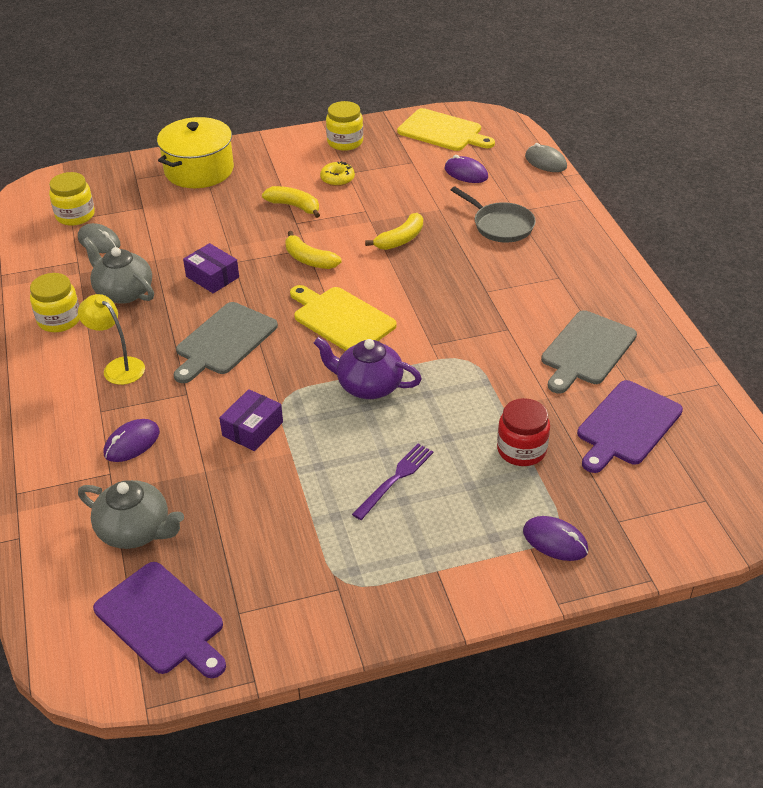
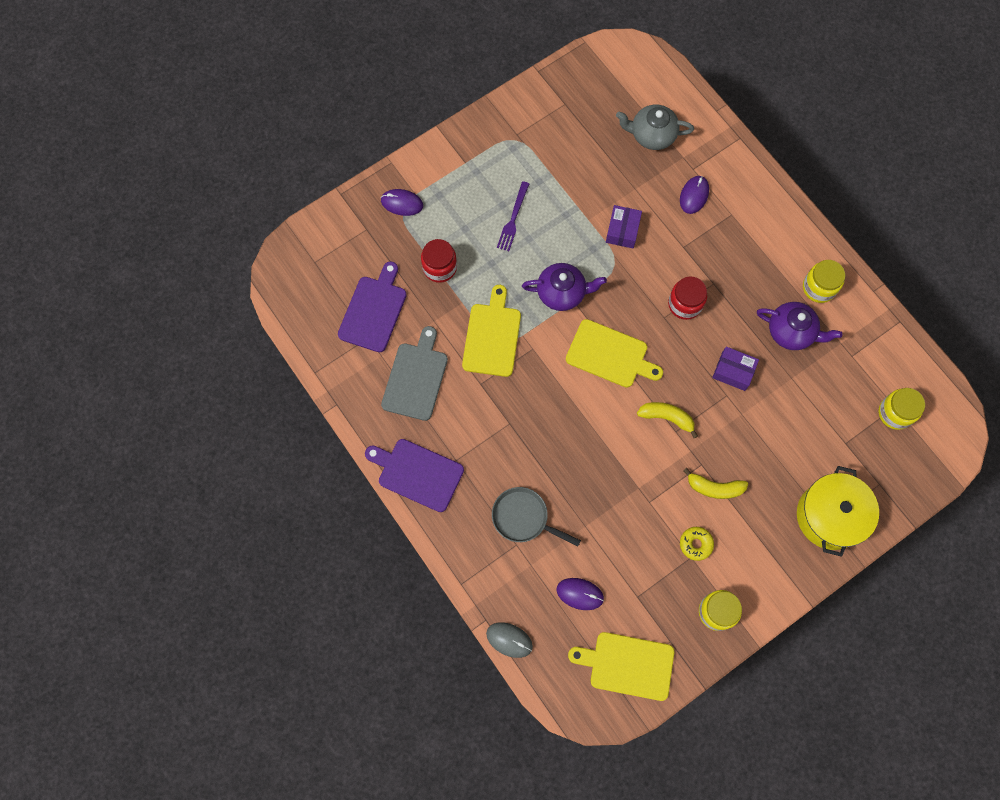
camera: 160 degrees right, 30 degrees up
grey mouse [78,223,121,253] -> none
yellow lamp [78,294,145,385] -> none
grey teapot [82,237,154,304] -> purple teapot [757,302,842,350]
purple cutting board [93,562,226,678] -> purple cutting board moved to [365,439,464,512]
grey cutting board [174,302,278,383] -> red jar [668,277,707,320]
yellow banana [365,213,423,250] -> none
none -> yellow cutting board [462,285,521,377]

